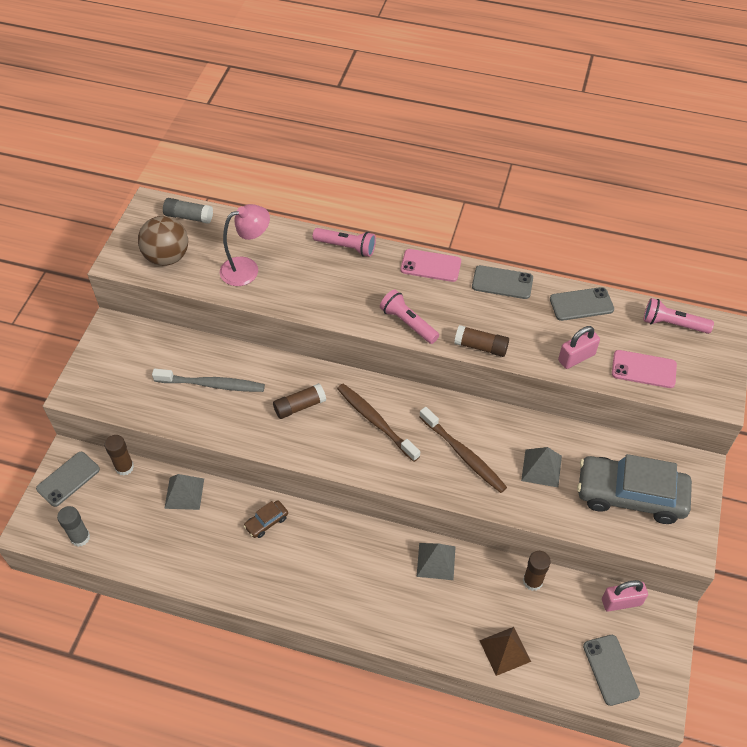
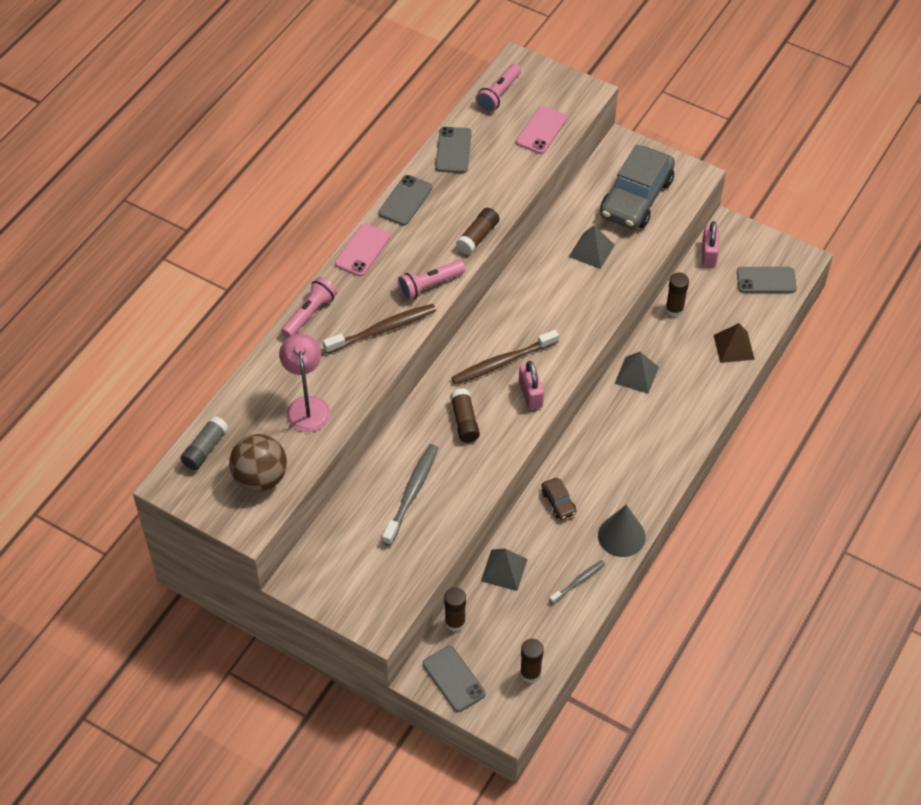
camera: 75 degrees left, 0 degrees up
grey glue stick [57,506,90,547] -> brown glue stick [520,639,544,683]
brown toothbrush [420,407,507,493] -> brown toothbrush moved to [323,304,436,354]
pink padlock [558,326,600,369] -> pink padlock moved to [519,361,544,410]
none -> grey toothbrush [549,560,605,604]
none -> grey cone [598,505,646,557]

